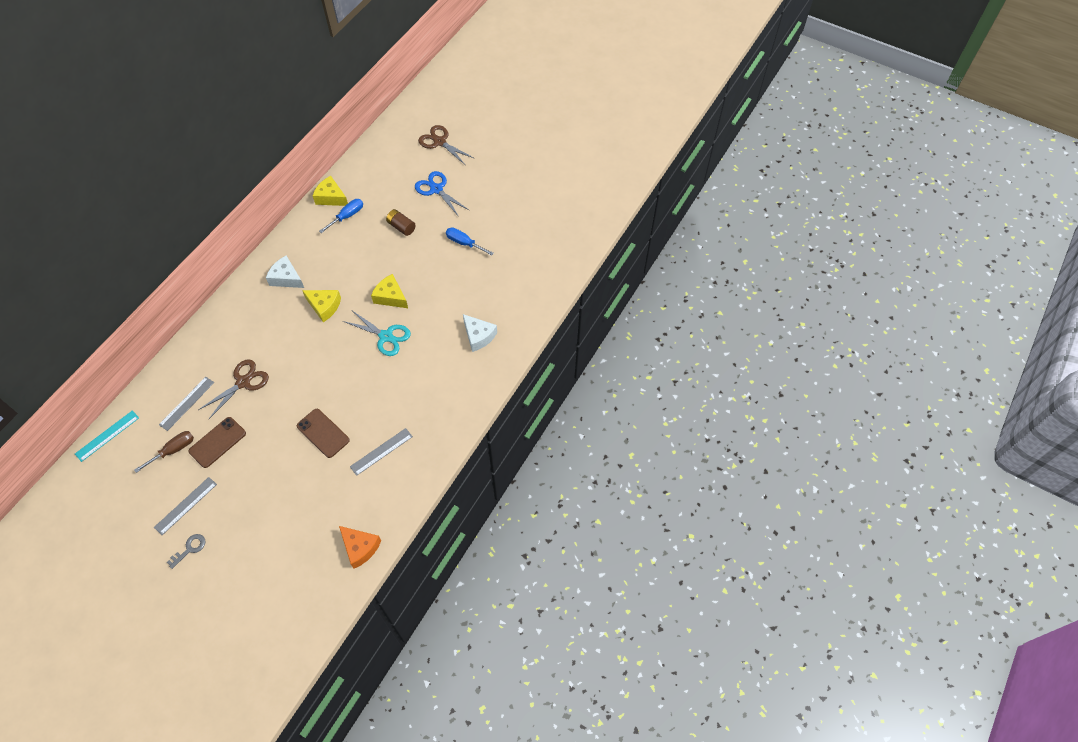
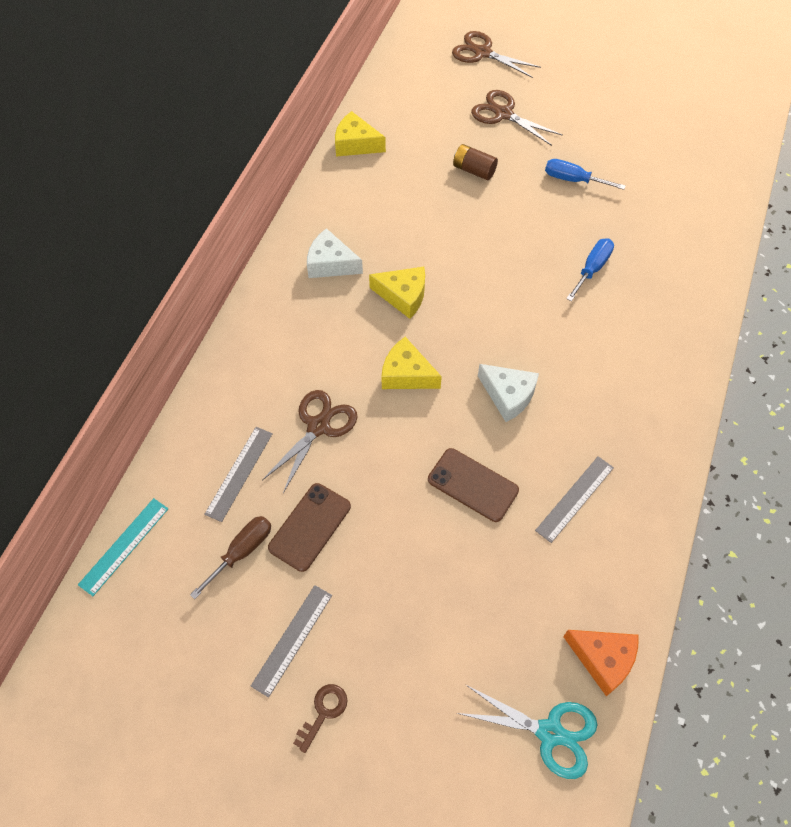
camera: 10 degrees left, 0 degrees up
grey key [167,534,206,569] -> brown key [293,684,347,753]
blue screwdriver [319,199,363,233] -> blue screwdriver moved to [566,238,614,301]
turquoise scissors [343,311,411,356] -> turquoise scissors moved to [457,685,598,779]
yellow cheese [371,274,408,308] -> yellow cheese moved to [381,337,442,389]
blue scissors [415,171,470,217] -> brown scissors [471,90,563,146]
white cheese [463,314,497,352] -> white cheese moved to [478,364,539,422]

